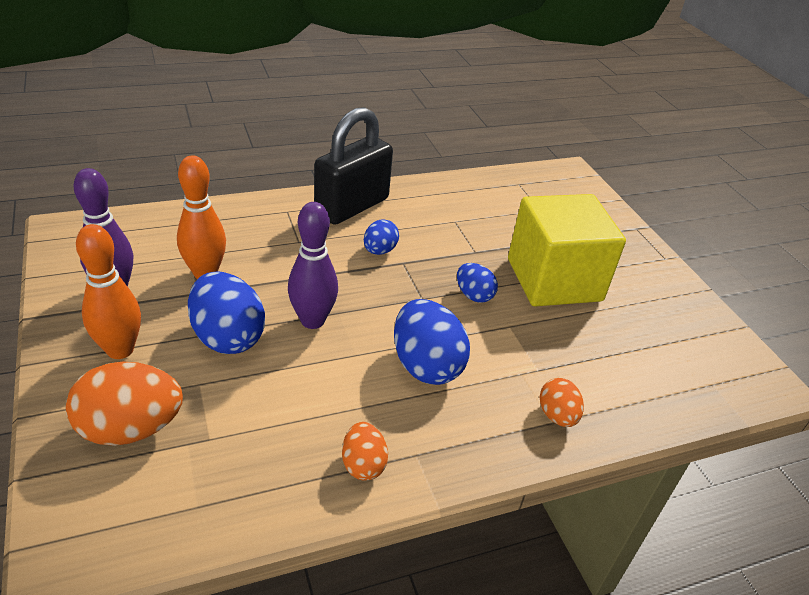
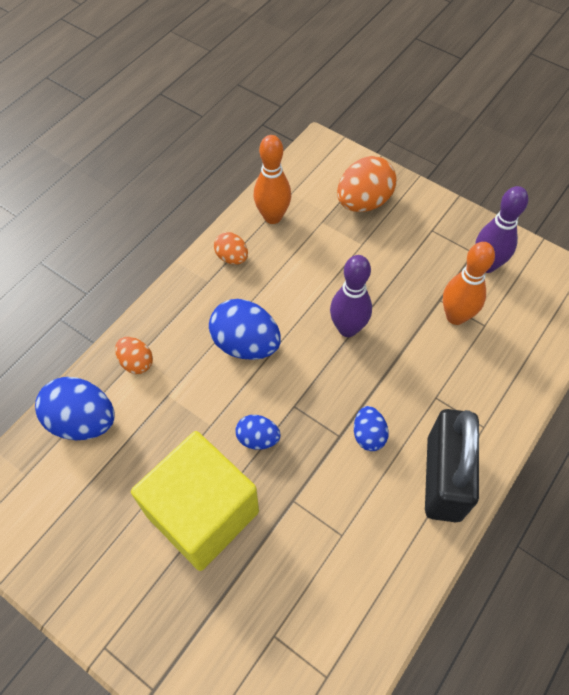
camera: 150 degrees right, 20 degrees up
orange bowling pin [76,224,141,359] -> orange bowling pin moved to [253,135,291,224]
blue egg [188,272,265,354] -> blue egg moved to [35,377,114,440]

